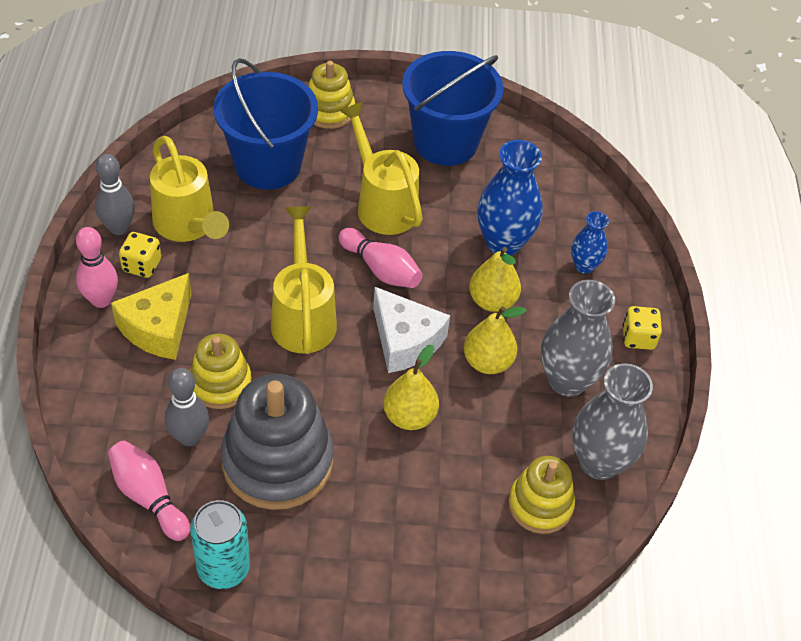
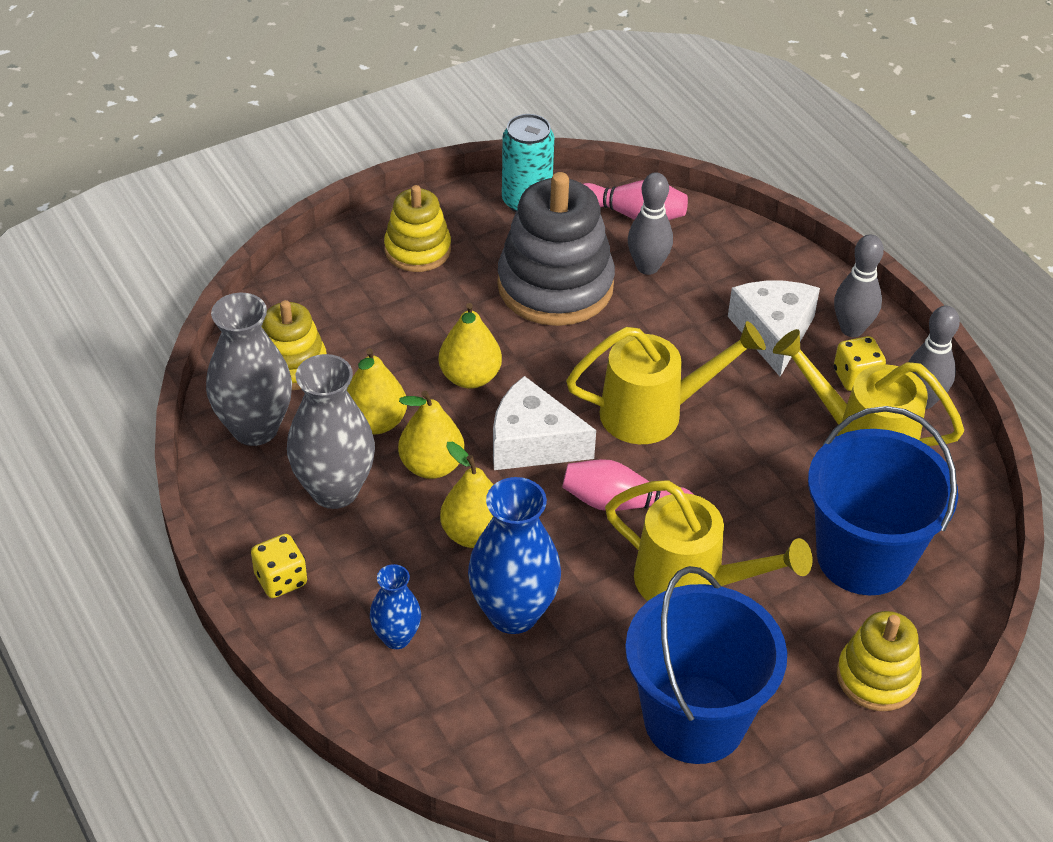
camera: 150 degrees right, 5 degrees down
pink bowling pin [76,227,118,308] -> grey bowling pin [834,234,884,337]
yellow cheese [111,273,191,360] -> white cheese [728,281,820,377]
yellow stacking toy [190,333,252,409] -> yellow stacking toy moved to [384,185,451,272]
yellow watering can [271,206,337,354] -> yellow watering can turned 60 degrees counterclockwise [566,321,766,444]
none -> yellow pear [347,348,407,435]

